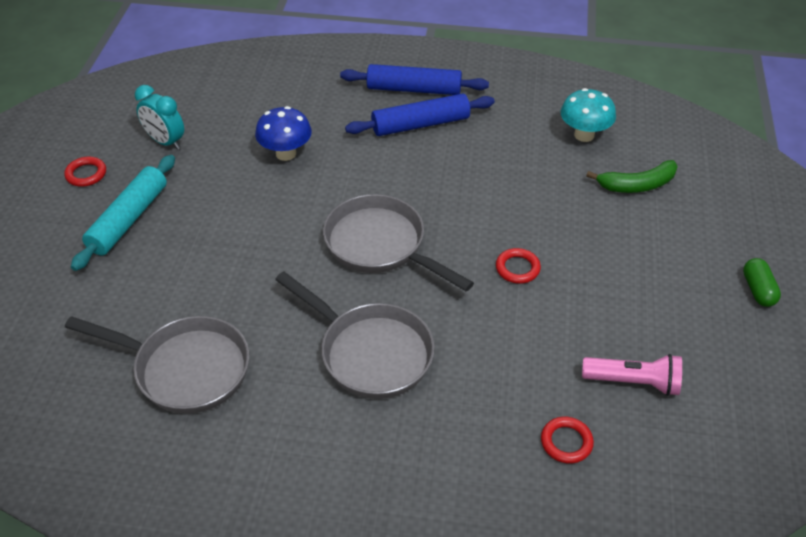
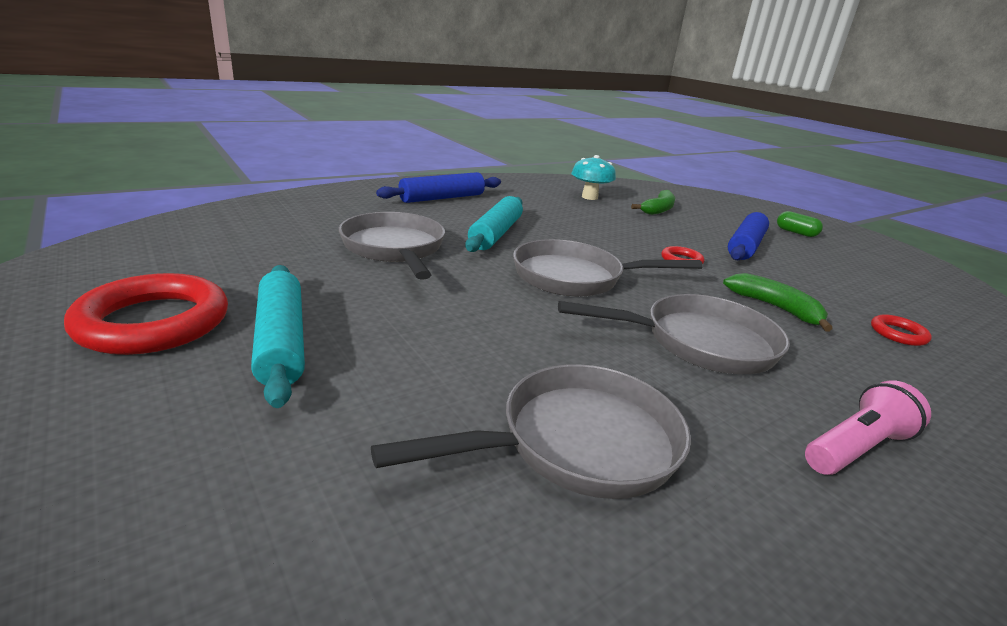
camera: 45 degrees left, 20 degrees down
red ring [64,157,106,187] -> red ring [64,273,228,355], size x2.14
turquoise clock [135,85,184,150] -> none
blue mushroom [255,106,312,161] -> grey pan [339,212,445,280]
blue rolling pin [345,94,495,136] -> blue rolling pin moved to [728,212,769,260]
pink flashlight [582,354,682,396] -> pink flashlight moved to [805,380,931,475]
none -> turquoise rolling pin [465,196,523,252]
none -> green banana [723,273,833,332]

